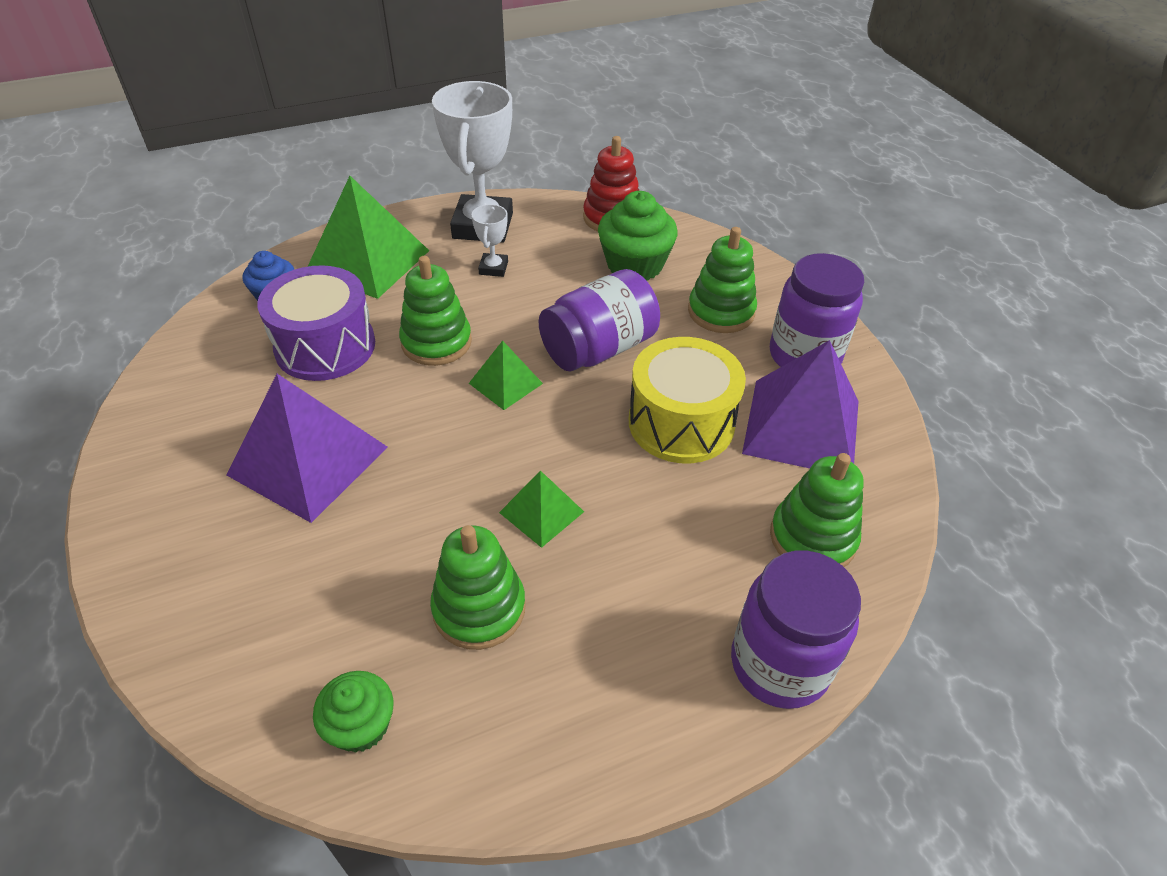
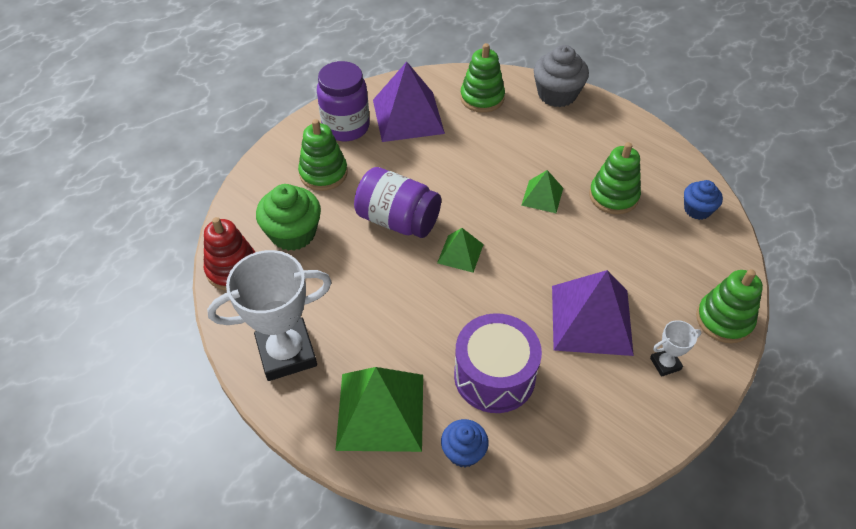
camera: 115 degrees left, 5 degrees up
green cupcake [313,671,393,753] -> blue cupcake [684,180,723,220]
green stacking toy [399,256,472,366] -> green stacking toy moved to [696,269,763,343]
white trophy [472,204,508,277] -> white trophy moved to [650,320,701,377]
yellow drum [629,337,746,463] -> none
purple jar [731,551,861,709] -> grey cupcake [534,45,589,107]

